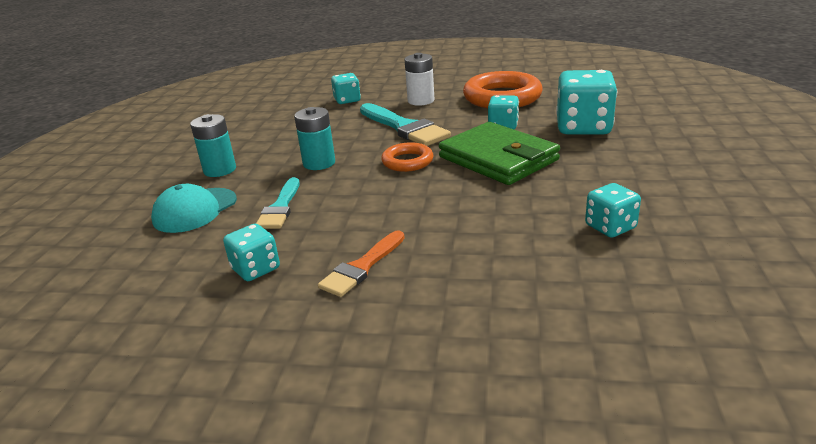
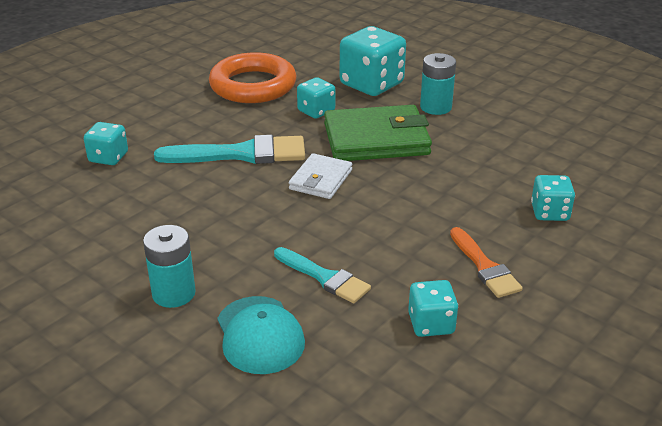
camera: 60 degrees left, 5 degrees up
turquoise battery [294,107,335,170] -> turquoise battery moved to [420,53,456,115]
orange ring [381,142,434,172] -> white wallet [289,153,352,199]
white battery [404,53,434,106] -> none
turquoise dice [585,183,641,238] -> turquoise dice moved to [531,175,575,221]

